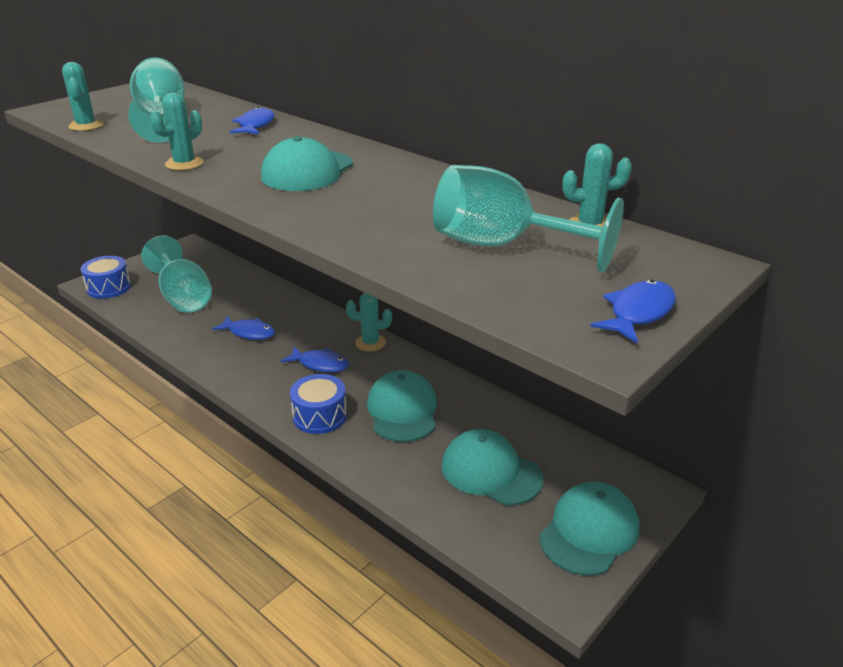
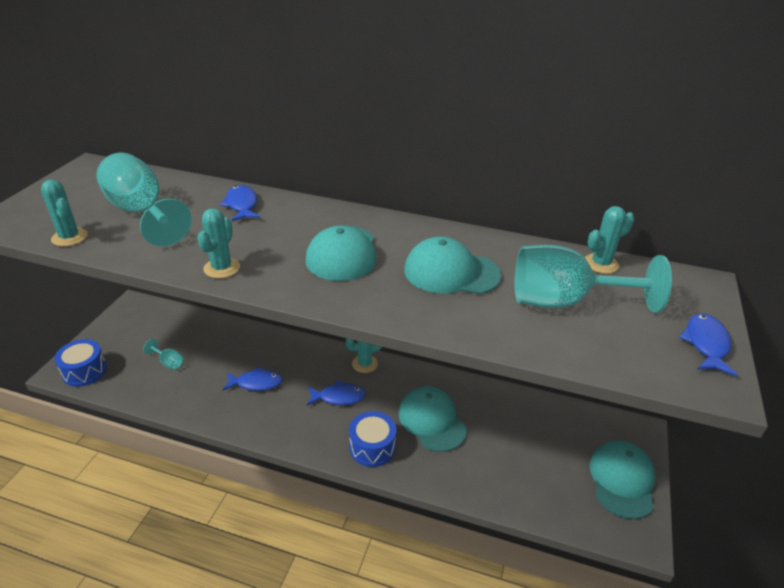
camera: 25 degrees left, 5 degrees up
turquoise goblet [141,236,212,313] -> turquoise goblet [143,339,183,370], size x0.42
turquoise cap [442,429,544,505] -> turquoise cap moved to [404,237,501,294]

